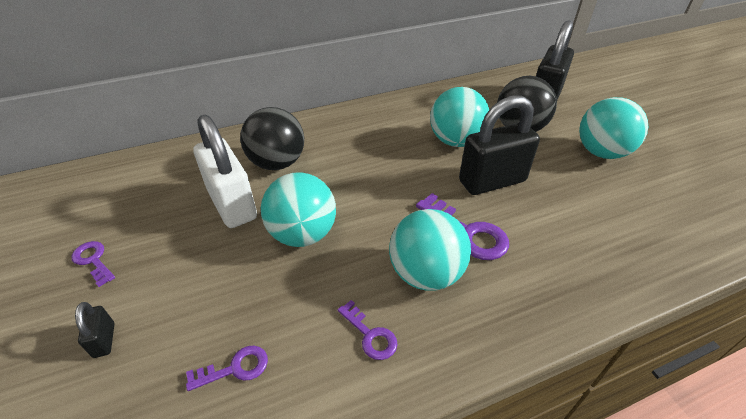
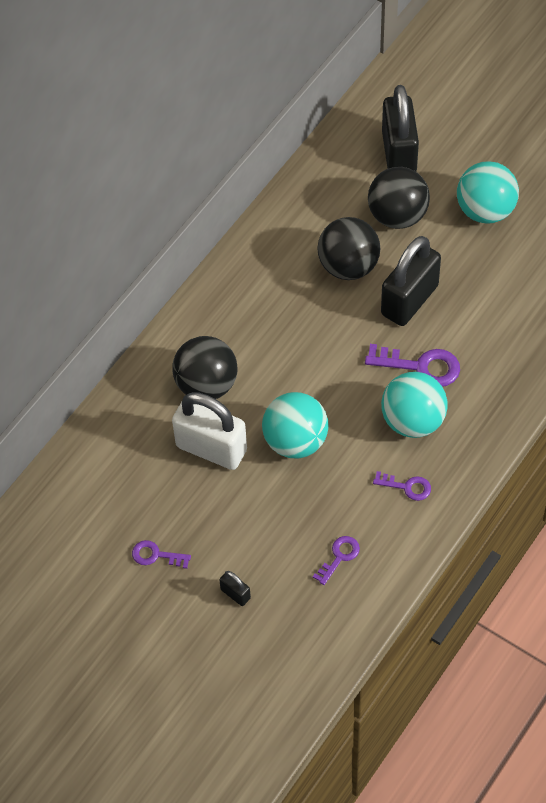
camera: 30 degrees left, 15 degrees up
turquoise ball [430,87,489,147] -> black ball [317,217,380,280]

